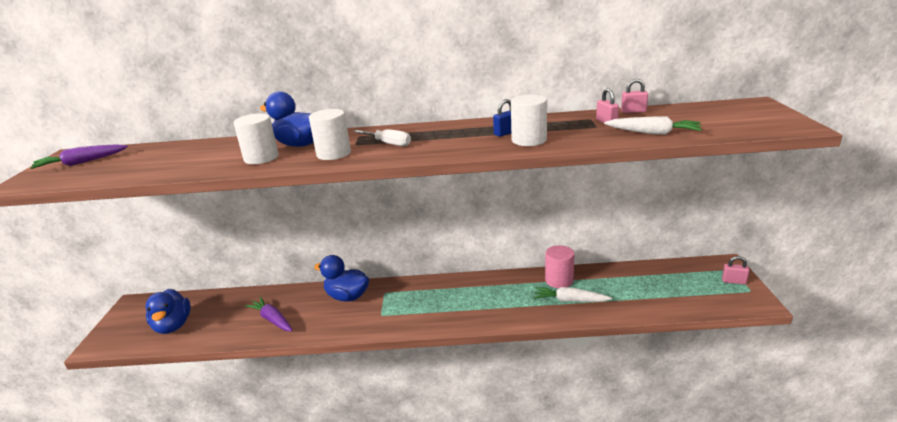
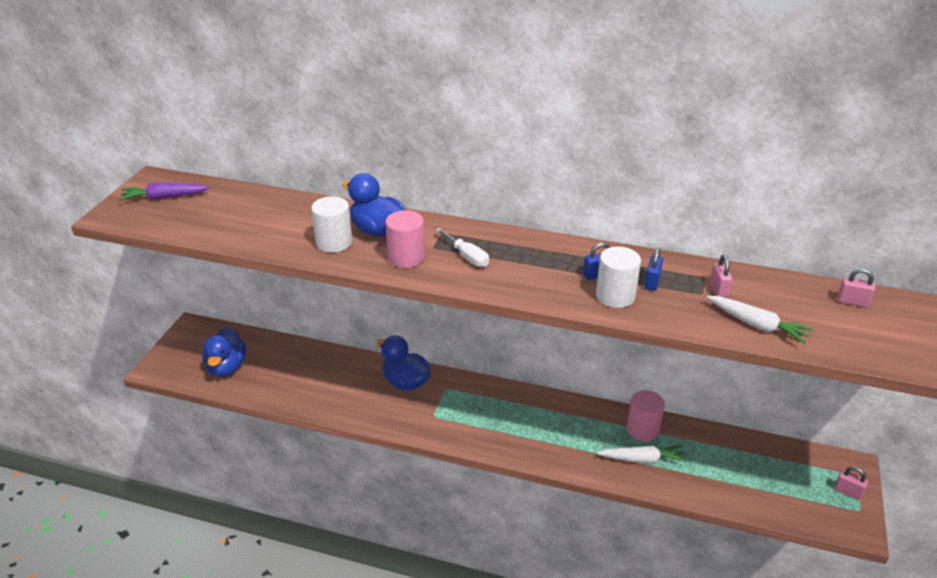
camera: 15 degrees right, 10 degrees up
purple carrot [245,297,293,332] -> none
white cylinder [309,109,351,160] -> pink cylinder [385,210,425,268]
white carrot [534,287,612,302] -> white carrot turned 150 degrees clockwise [597,445,687,463]
pink padlock [621,79,648,113] -> pink padlock moved to [838,268,876,308]
none -> blue padlock [645,248,663,291]

